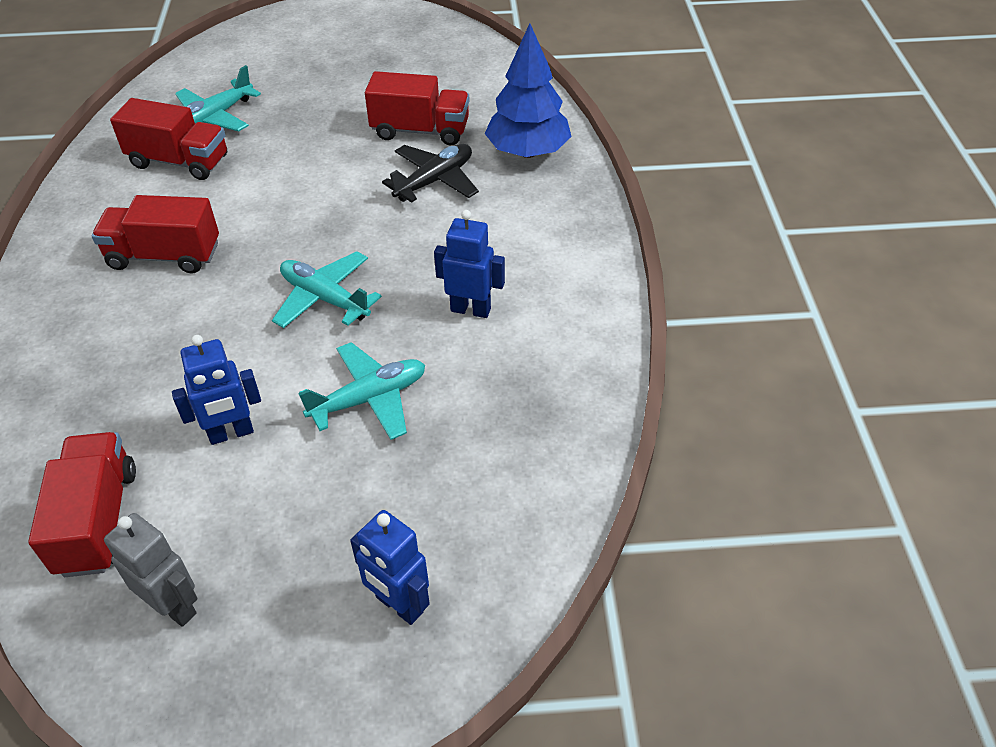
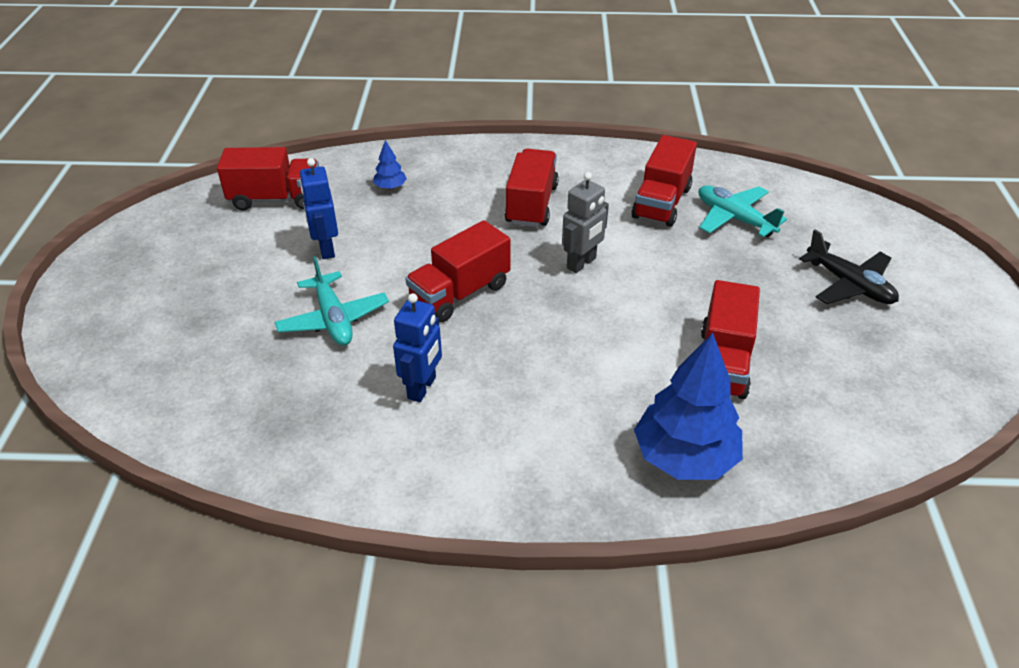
camera: 95 degrees right, 5 degrees down
grey robot [104,513,198,627] -> grey robot moved to [562,172,609,273]
turquoise plane [272,251,382,328] -> red truck [405,220,510,322]
blue robot [350,510,430,625] -> none
black plane [382,144,479,203] -> black plane moved to [799,230,899,304]
none -> blue tree [373,140,407,190]

